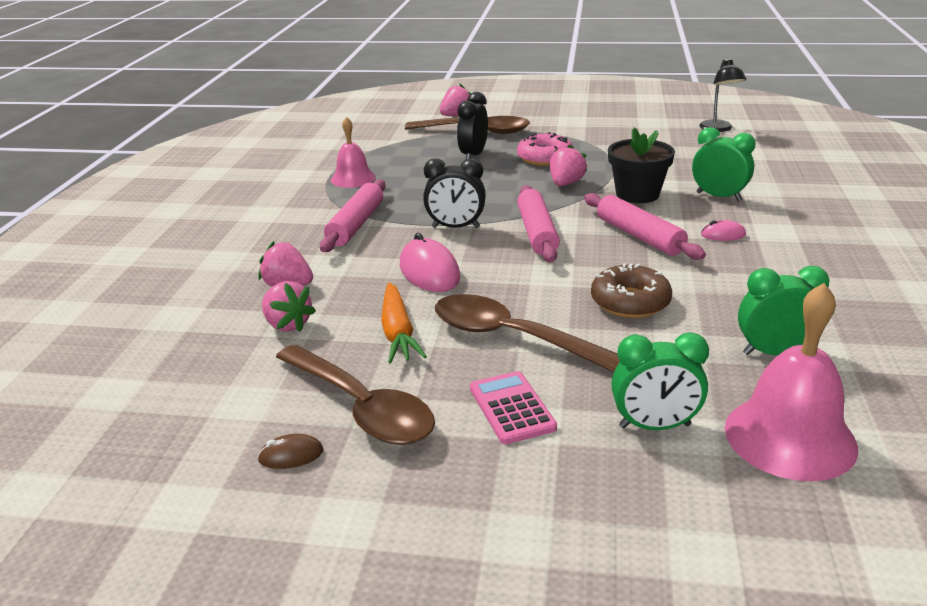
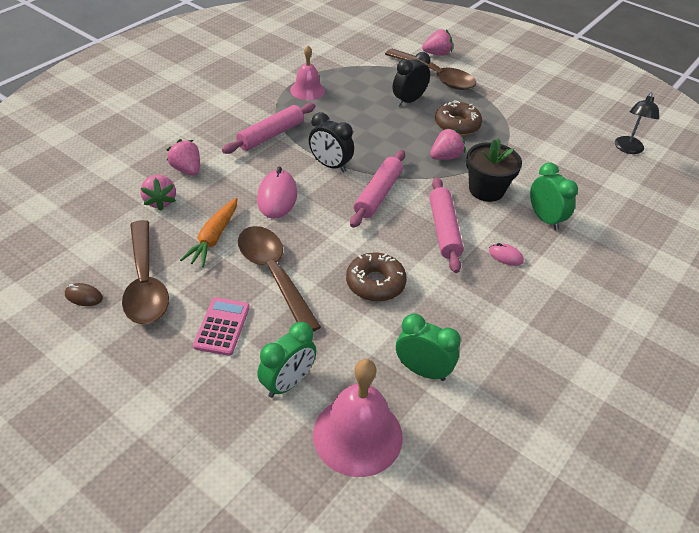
camera: 25 degrees right, 15 degrees up
pink donut [517,132,574,166] -> brown donut [435,100,482,136]
green clock [611,332,709,430] -> green clock turned 75 degrees counterclockwise [257,322,316,398]

